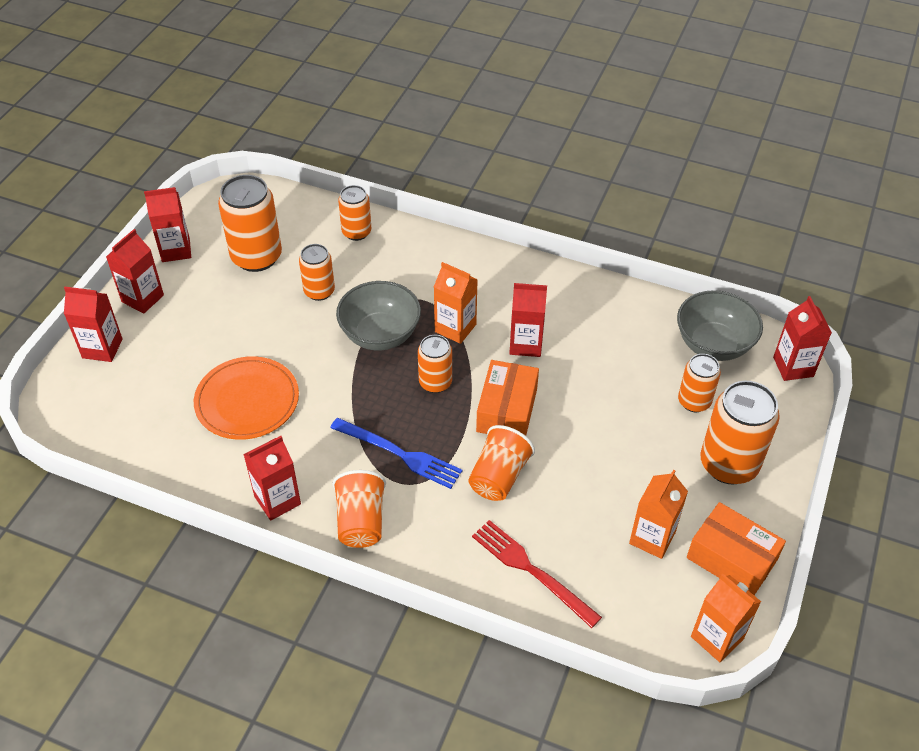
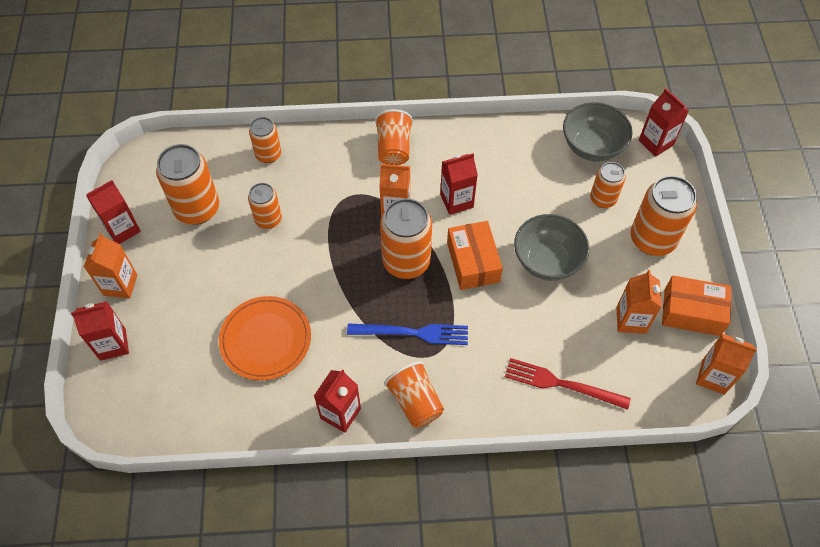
camera: 25 degrees left, 10 degrees up
red carton [106,229,164,314] -> orange carton [84,233,137,299]
grey bowl [336,281,421,350] -> grey bowl moved to [514,214,589,281]
orange can [418,335,452,393] -> orange can [380,198,432,279], size x1.70
orange cup [468,425,535,501] -> orange cup moved to [375,109,413,165]

